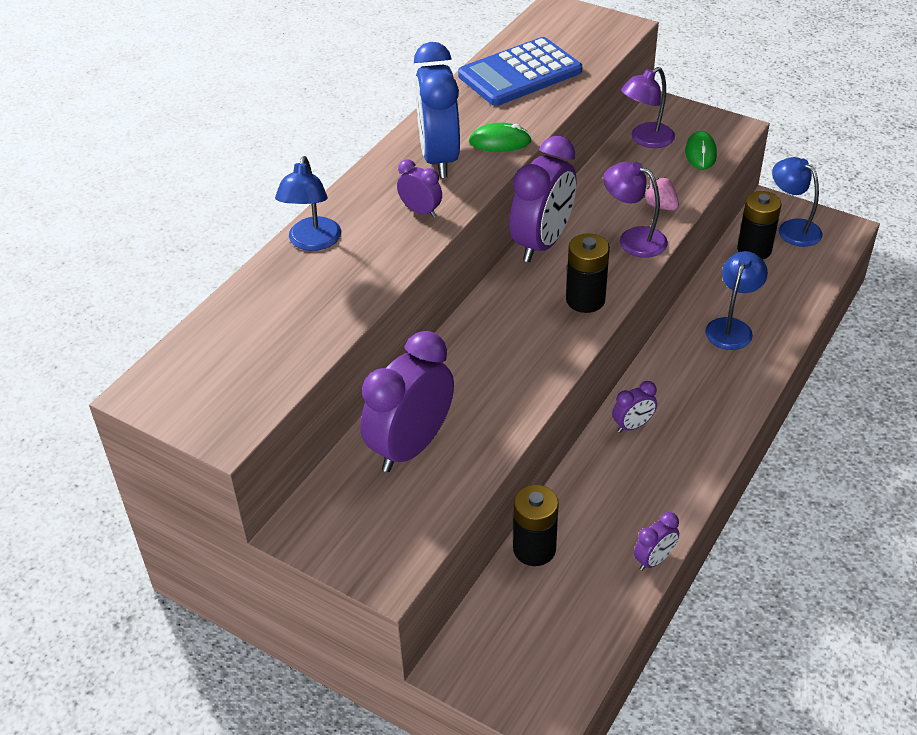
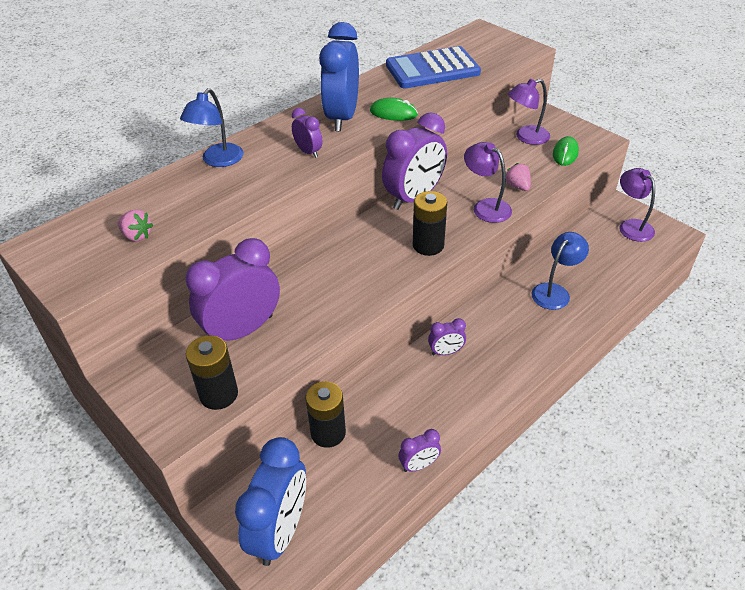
camera: 15 degrees right, 0 degrees up
black battery [737,191,782,260] -> black battery moved to [186,335,238,410]
blue lamp [772,157,823,247] -> purple lamp [620,168,655,242]
none -> pink strawberry [118,209,153,242]
none -> blue clock [235,437,306,566]

